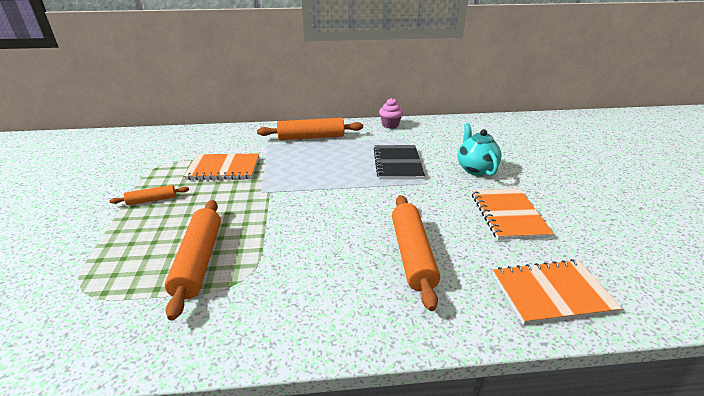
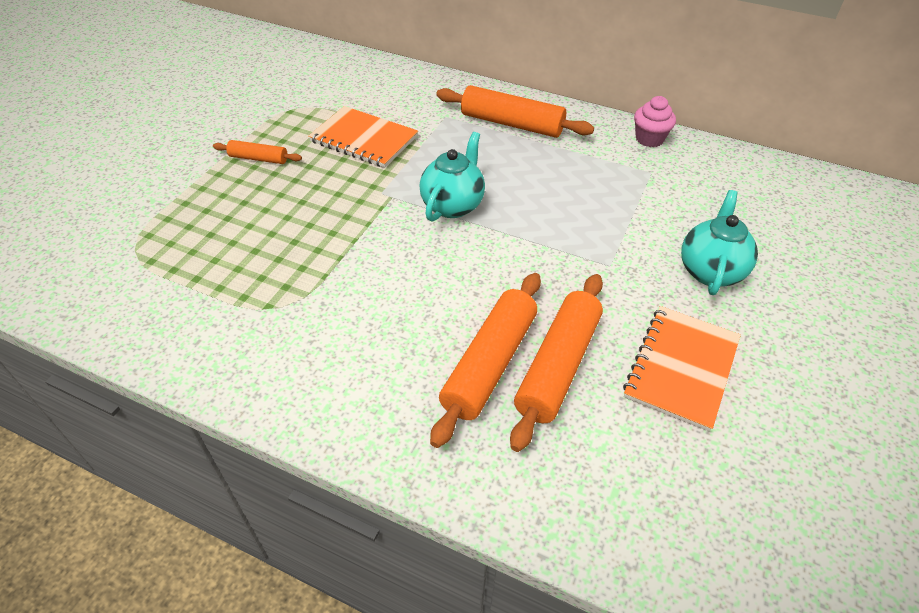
camera: 30 degrees right, 15 degrees up
orange rolling pin [165,200,221,320] -> orange rolling pin moved to [510,274,603,452]
black notebook [374,145,425,179] -> none
orange notebook [493,259,622,325] -> none
none -> turquoise teapot [419,132,485,222]

